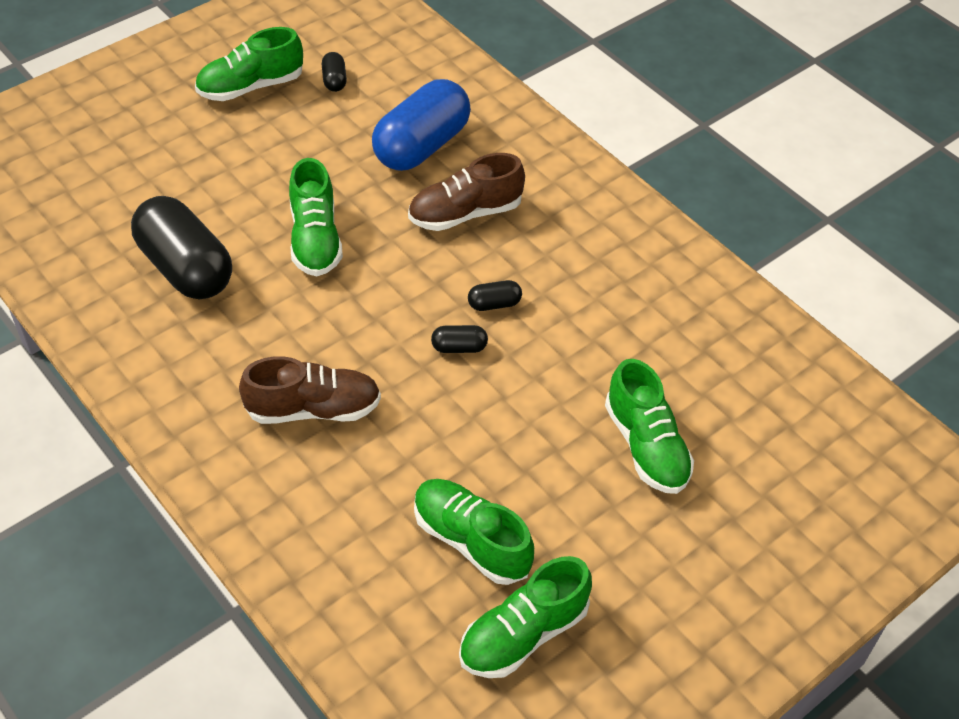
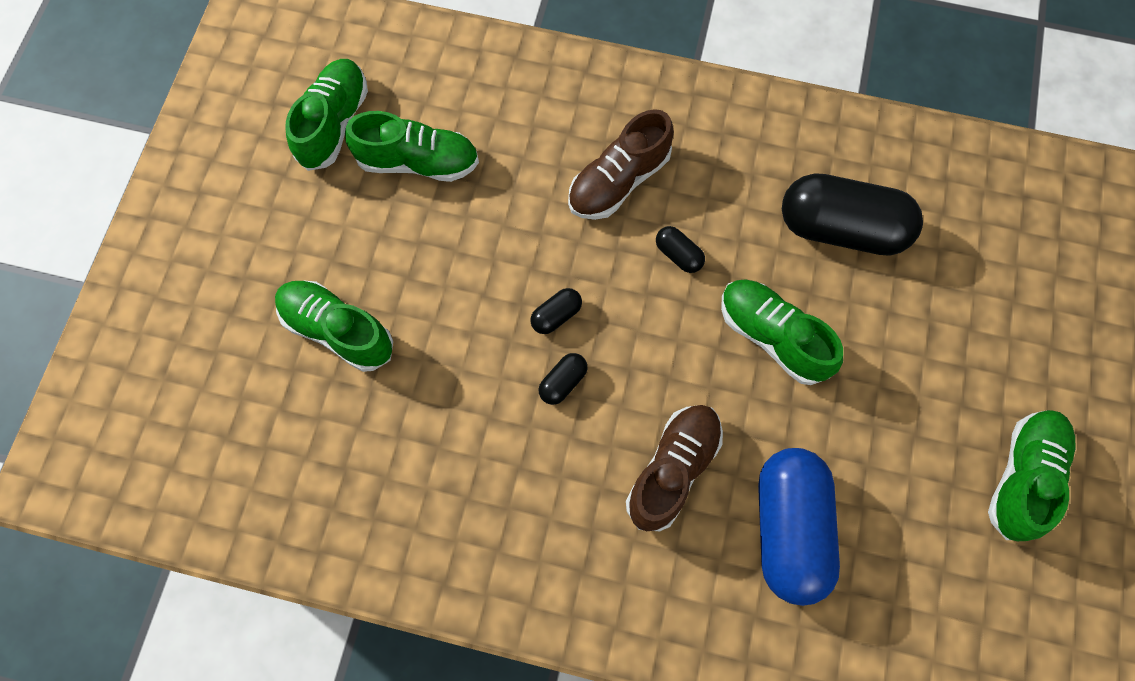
camera: 145 degrees right, 20 degrees up
black capsule [322,52,347,92] -> black capsule moved to [656,226,705,273]

